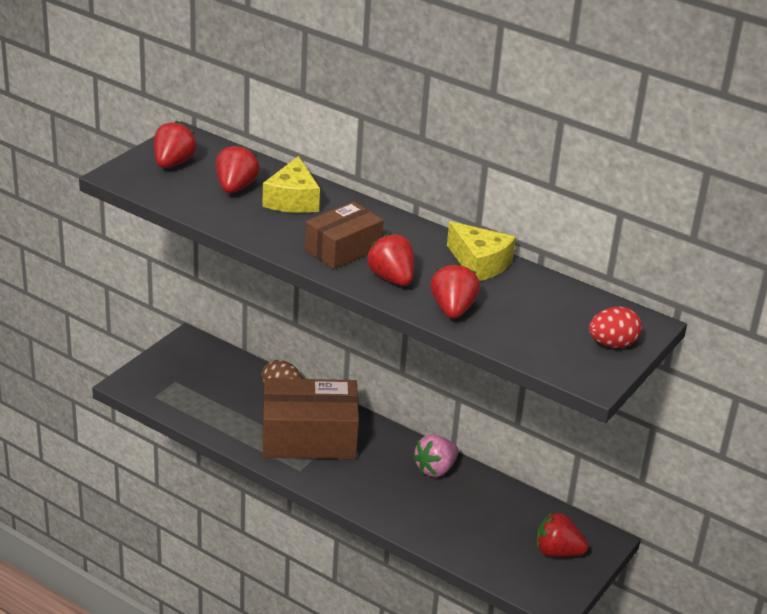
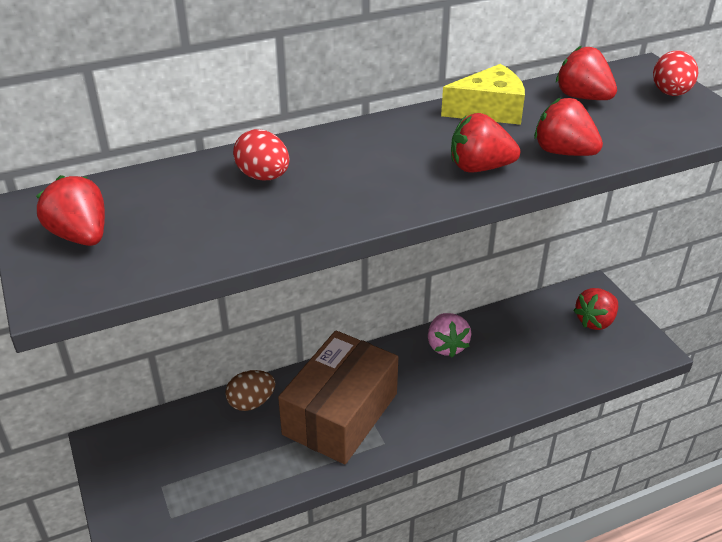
camera: 55 degrees left, 5 degrees up
red strawberry [216,144,260,193] -> red strawberry moved to [556,46,617,100]
yellow cheese [262,156,320,213] -> red egg [233,129,290,180]
brown box [305,201,383,269] -> none

